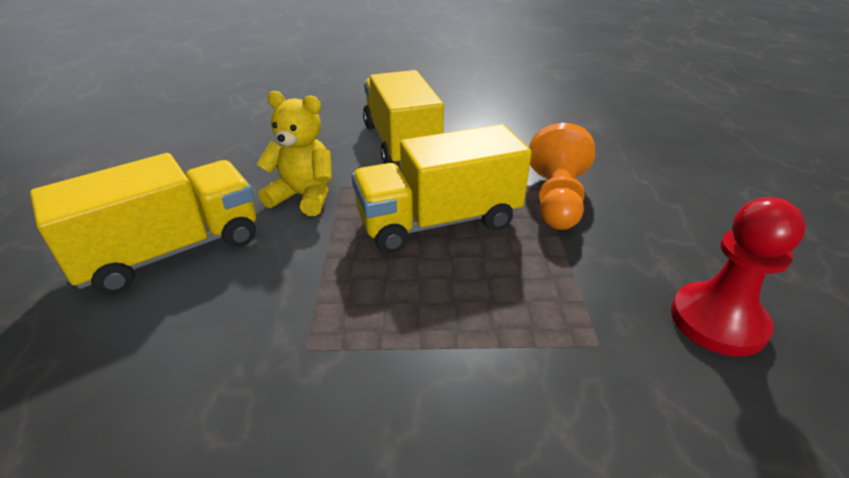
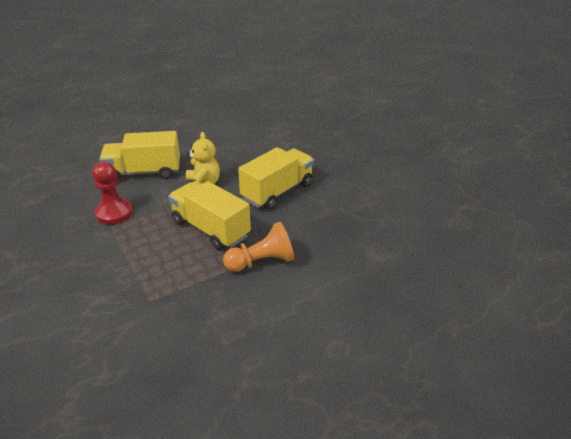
camera: 60 degrees right, 0 degrees up
yellow truck [30,153,256,295] -> yellow truck turned 150 degrees clockwise [99,131,180,181]
red pawn [671,197,806,357] -> red pawn moved to [93,162,133,224]

